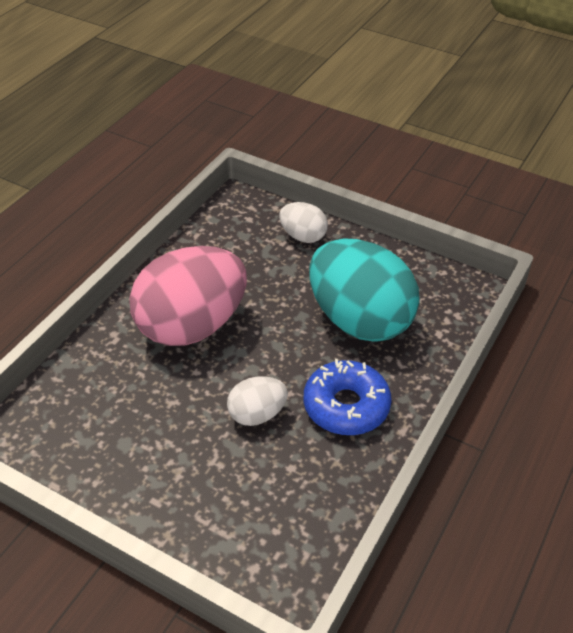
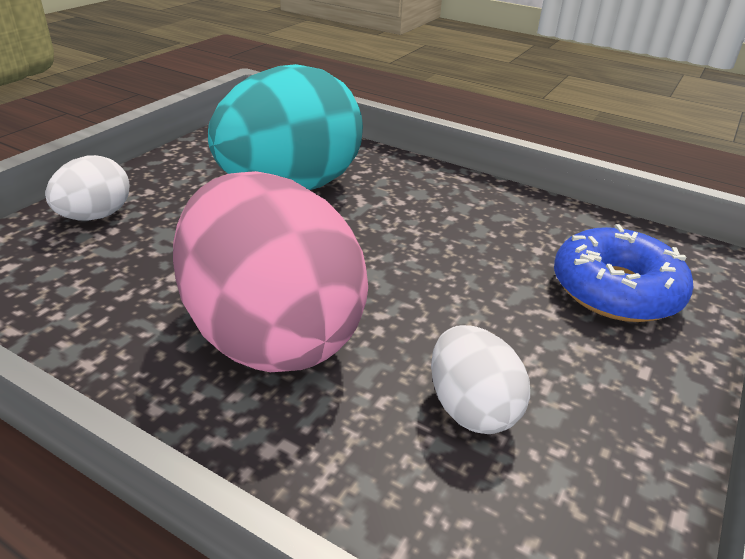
camera: 90 degrees left, 10 degrees down
white egg [227,376,288,426] -> white egg moved to [431,325,530,434]
blue donut [303,359,392,435] -> blue donut moved to [554,224,693,322]

